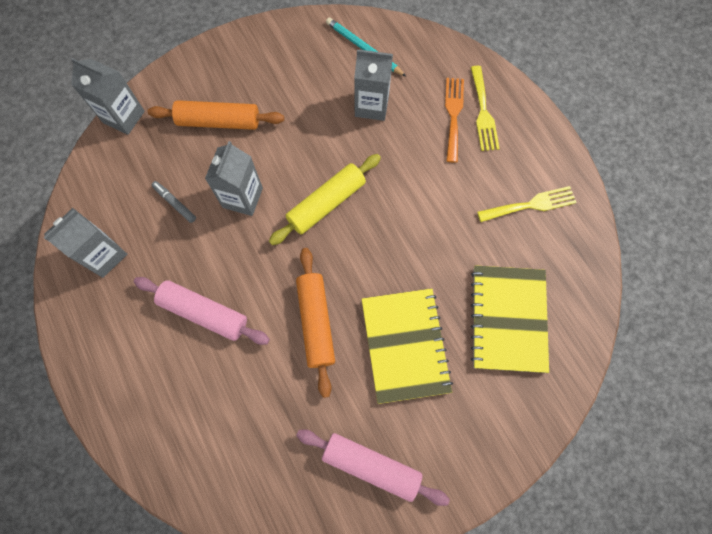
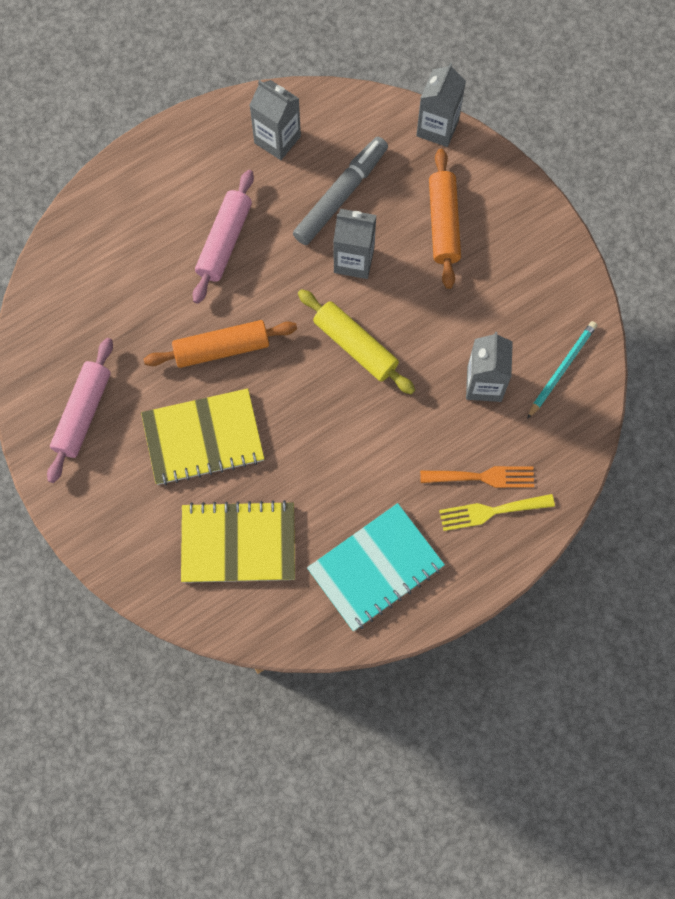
camera: 85 degrees right, 0 degrees up
grey marker [152,181,196,223] -> grey marker [293,137,388,245], size x2.18
yellow fork [477,186,577,222] -> turquoise notebook [307,503,445,631]

